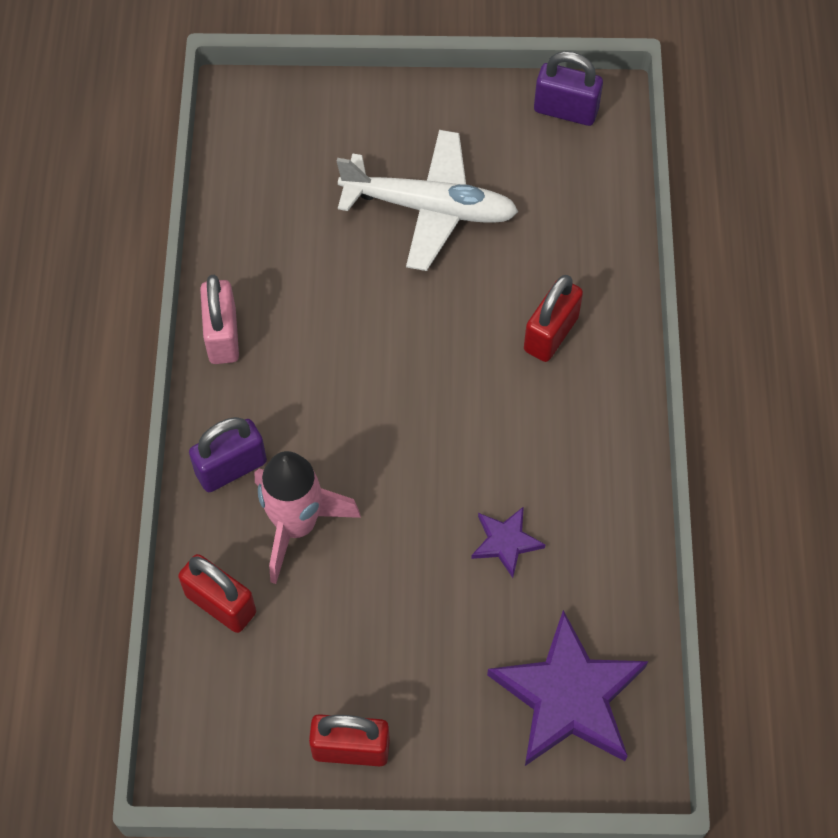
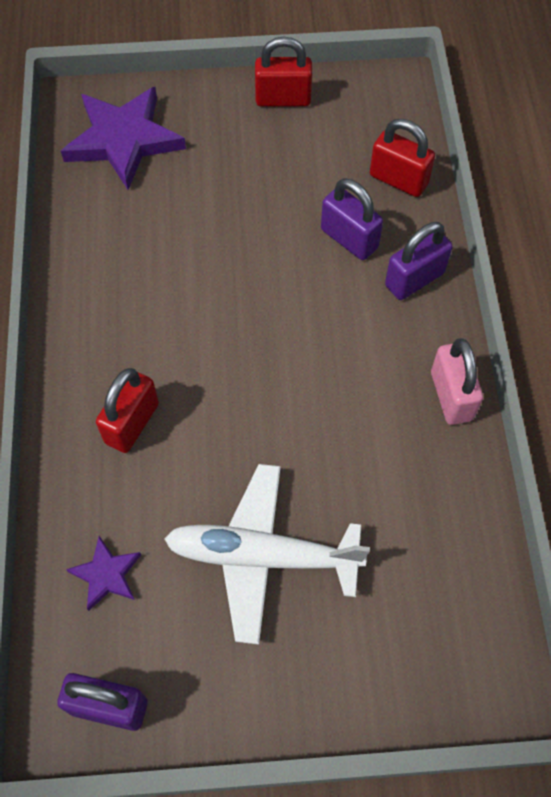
camera: 175 degrees right, 0 degrees up
pink rocket [255,451,361,584] -> purple padlock [321,178,383,260]
purple star [471,506,546,578] -> purple star moved to [66,536,141,611]

